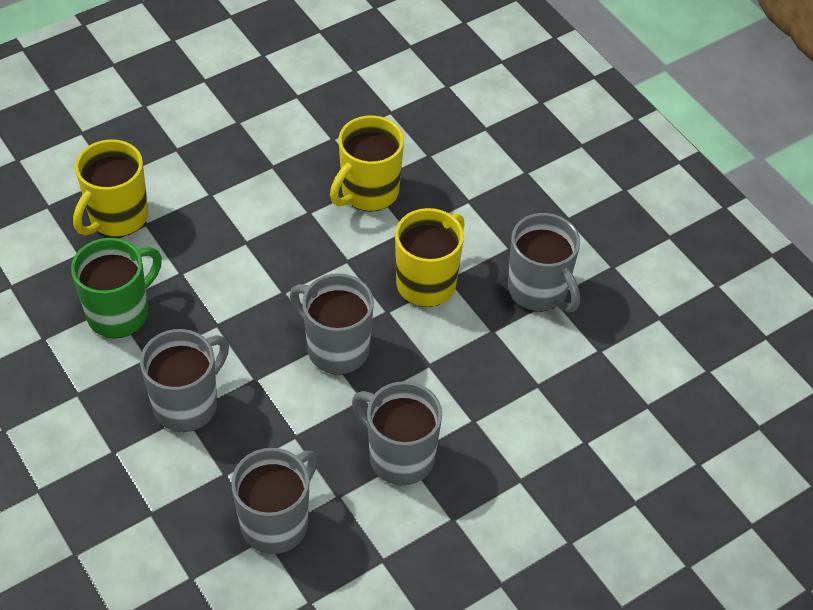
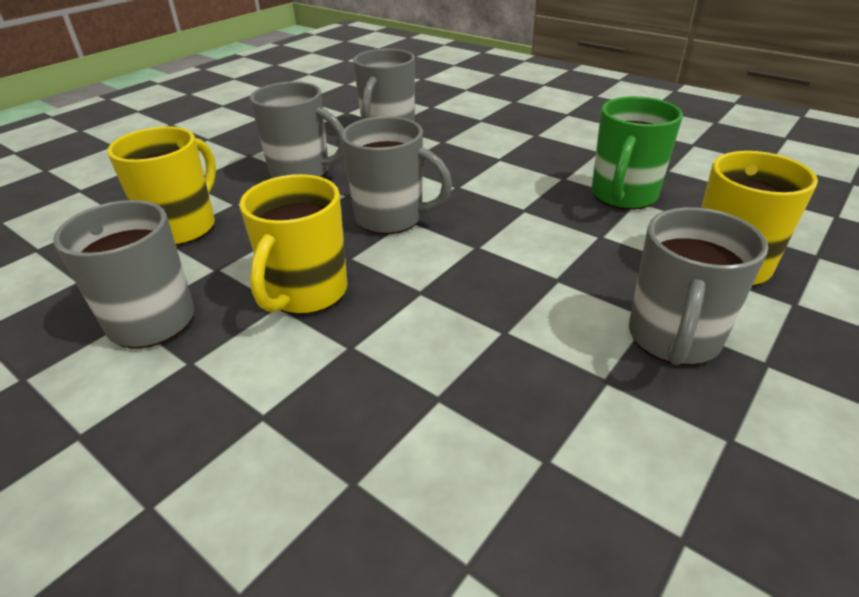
camera: 165 degrees right, 15 degrees down
grey mug [140,329,229,432] -> grey mug moved to [629,207,768,365]
yellow mug [330,115,404,212] -> yellow mug moved to [107,126,216,246]

